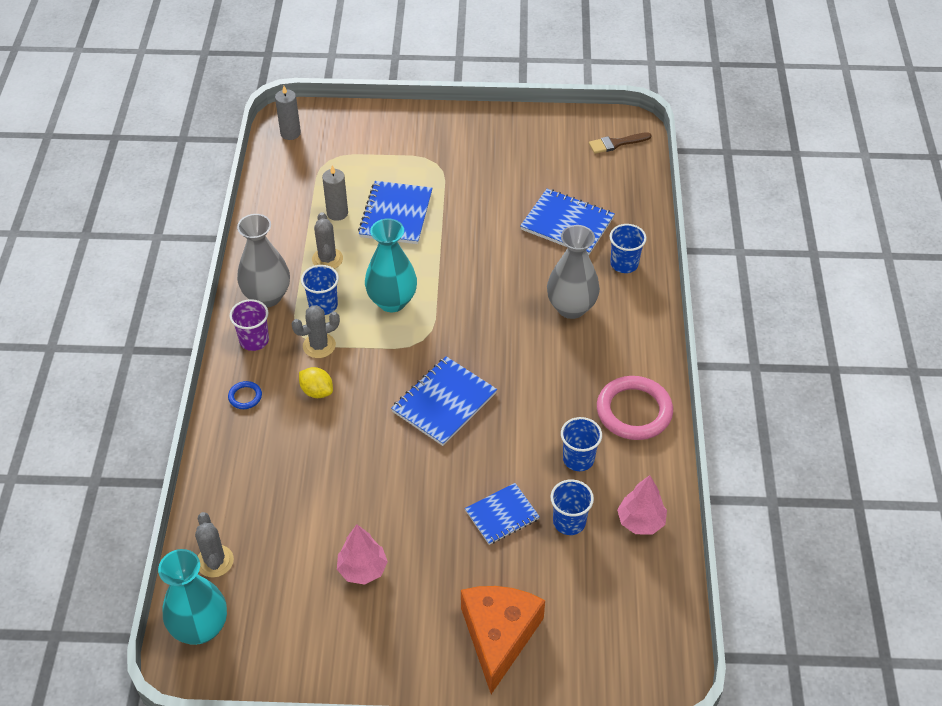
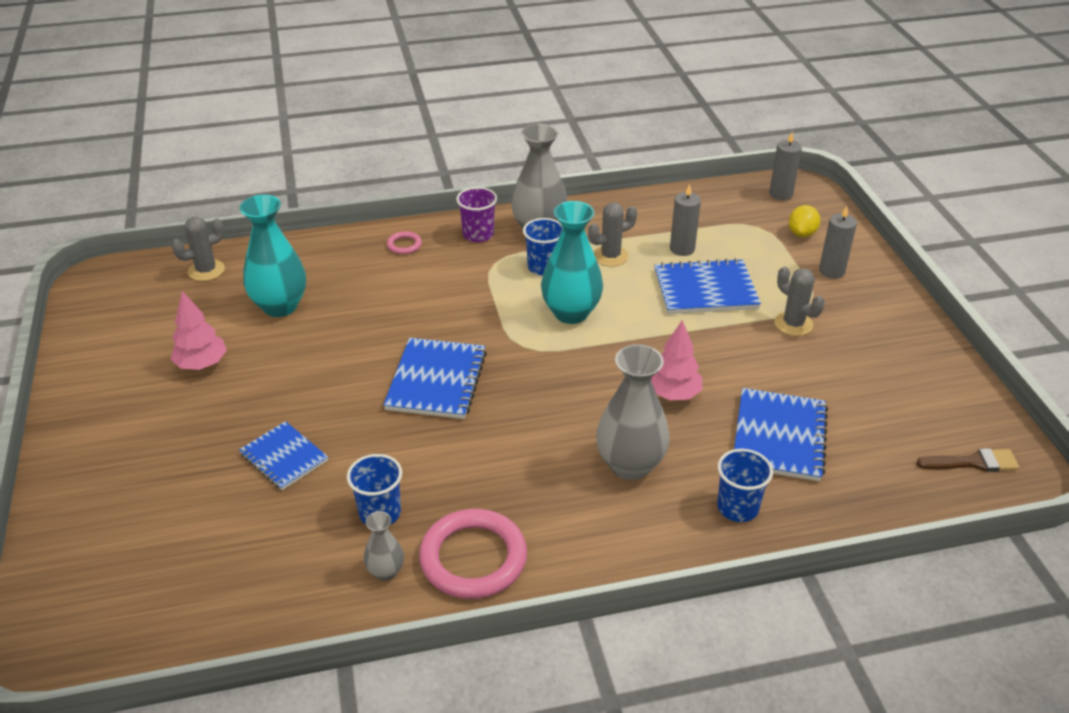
camera: 75 degrees right, 10 degrees down
turquoise vase [158,549,227,645] -> turquoise vase moved to [240,195,306,317]
blue ring [228,381,262,409] -> pink ring [387,231,422,254]
grey cactus [292,305,340,358] -> grey cactus moved to [774,267,825,336]
yellow lemon [299,367,333,398] -> yellow lemon moved to [789,205,820,237]
blue notebook [391,356,497,446] -> blue notebook turned 75 degrees clockwise [383,338,487,419]
orange cheese [461,586,545,694] -> none
blue cup [550,479,594,535] -> none
brown brush [589,132,651,154] -> brown brush turned 120 degrees clockwise [917,448,1019,472]
pink tree [617,475,667,535] -> pink tree moved to [651,320,702,400]
none -> grey vase [364,511,404,581]
none -> grey candle [819,206,857,279]

